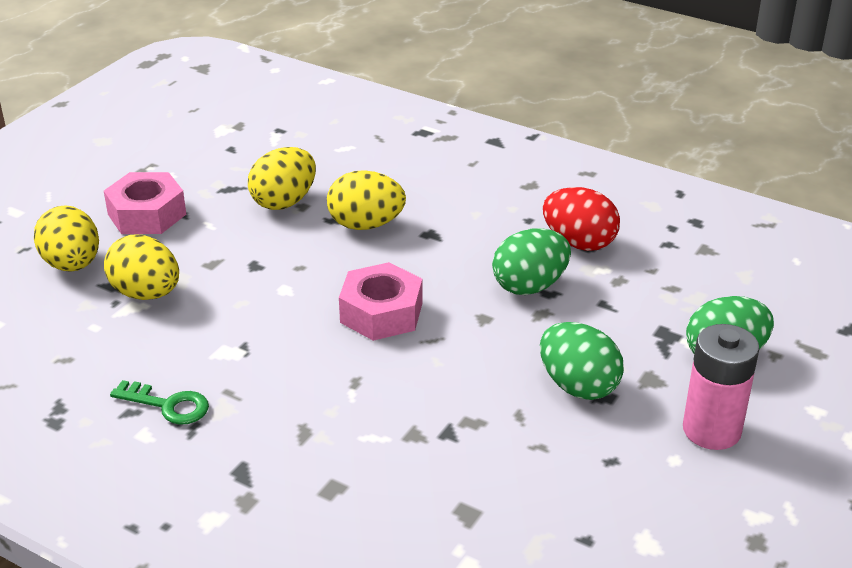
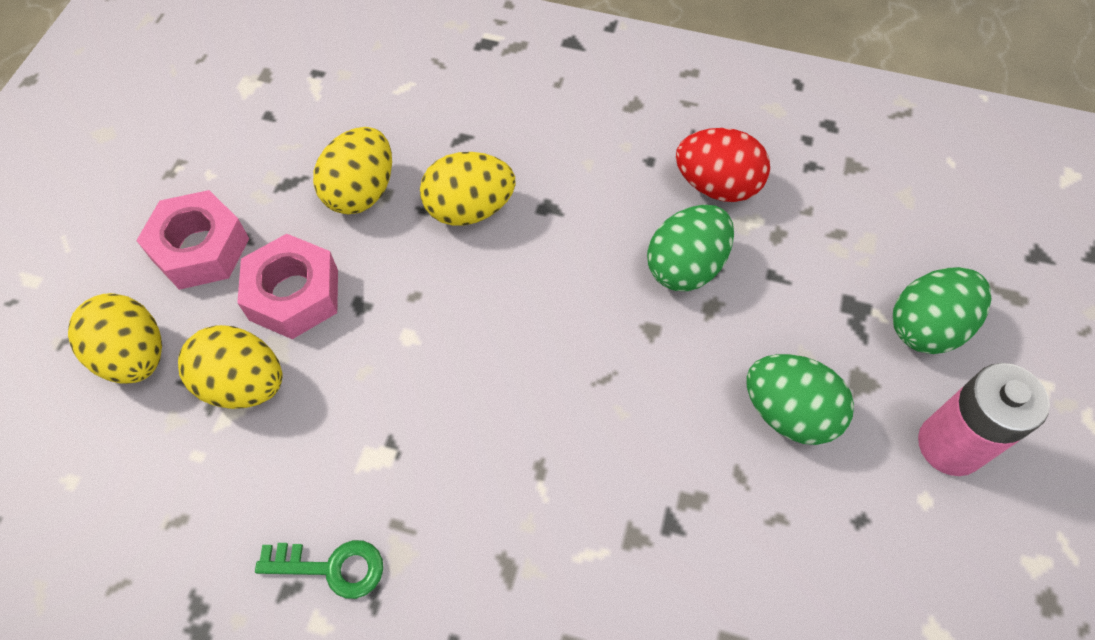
camera: 15 degrees left, 25 degrees up
pink nut [339,262,422,341] -> pink nut moved to [237,234,338,339]

